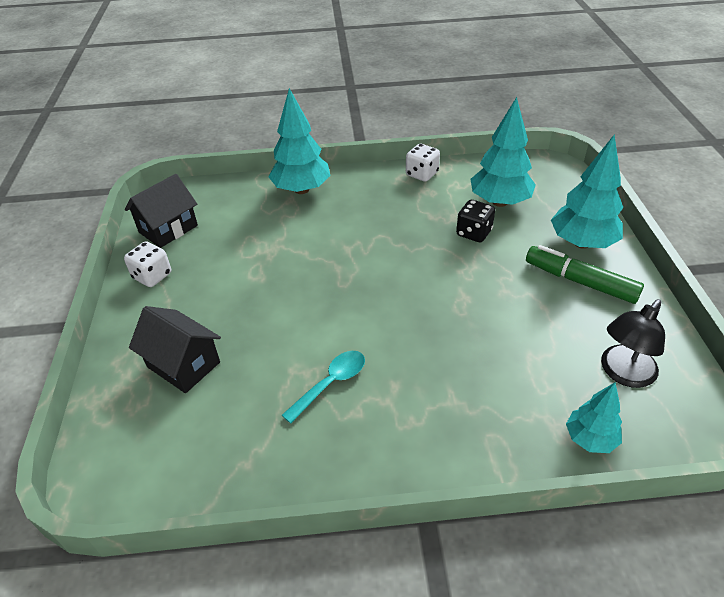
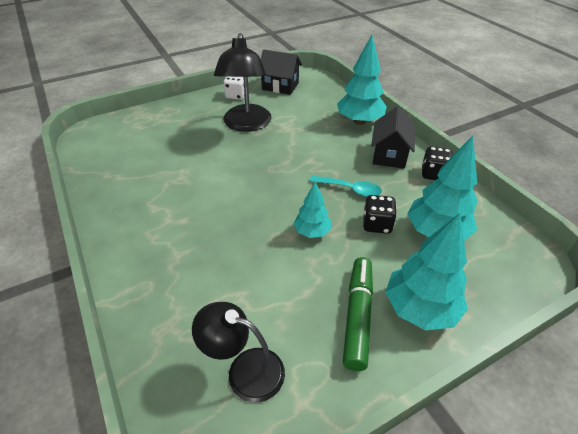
camera: 65 degrees right, 0 degrees up
black house [129,306,221,393] -> black house moved to [371,106,415,169]
turquoise spoon [282,351,365,424] -> turquoise spoon moved to [310,176,382,197]
white dice [406,144,440,182] -> black dice [422,147,453,180]
turquoise tree [566,382,622,453] -> turquoise tree moved to [293,182,331,238]
none -> black lamp [214,33,272,132]

